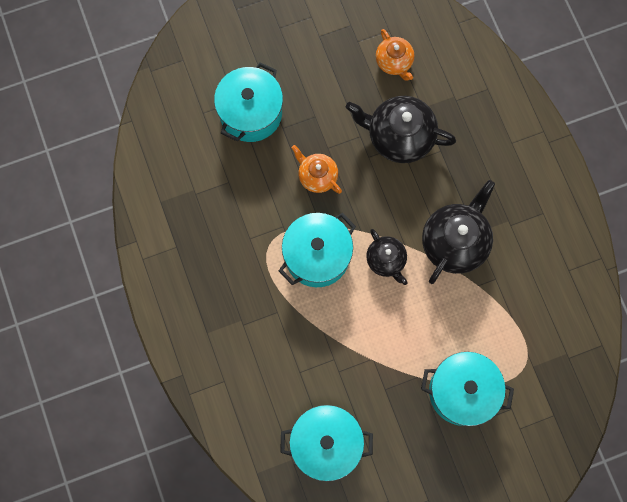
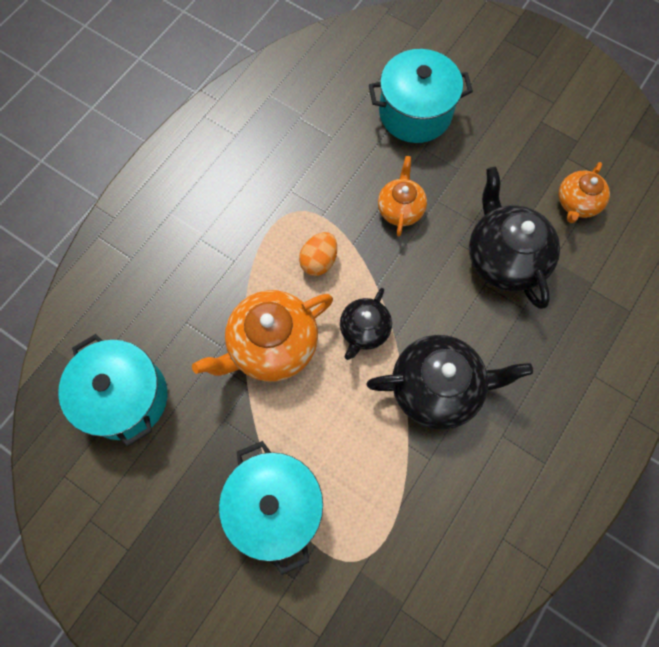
camera: 55 degrees right, 5 degrees down
turquoise pot [279,213,356,287] -> orange egg [299,232,337,276]
none -> orange teapot [192,290,333,382]

